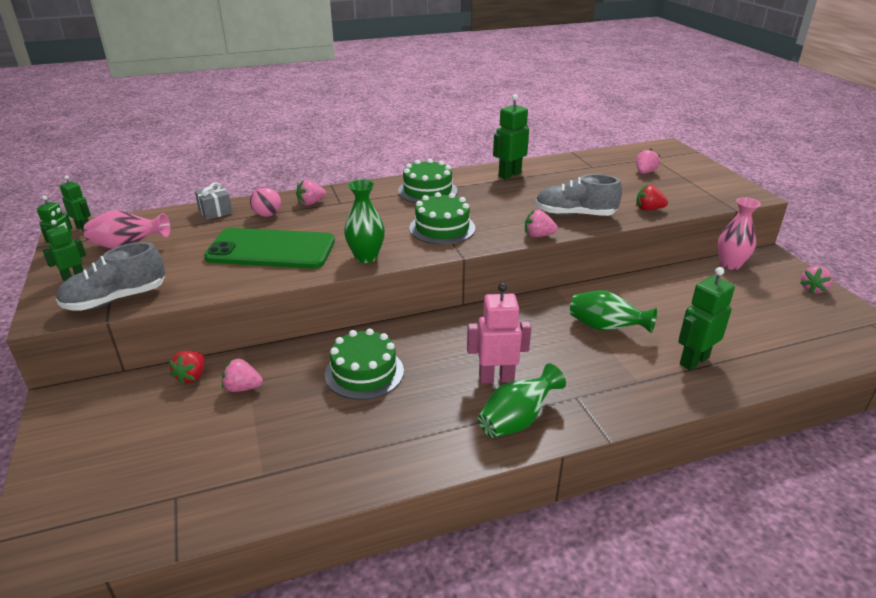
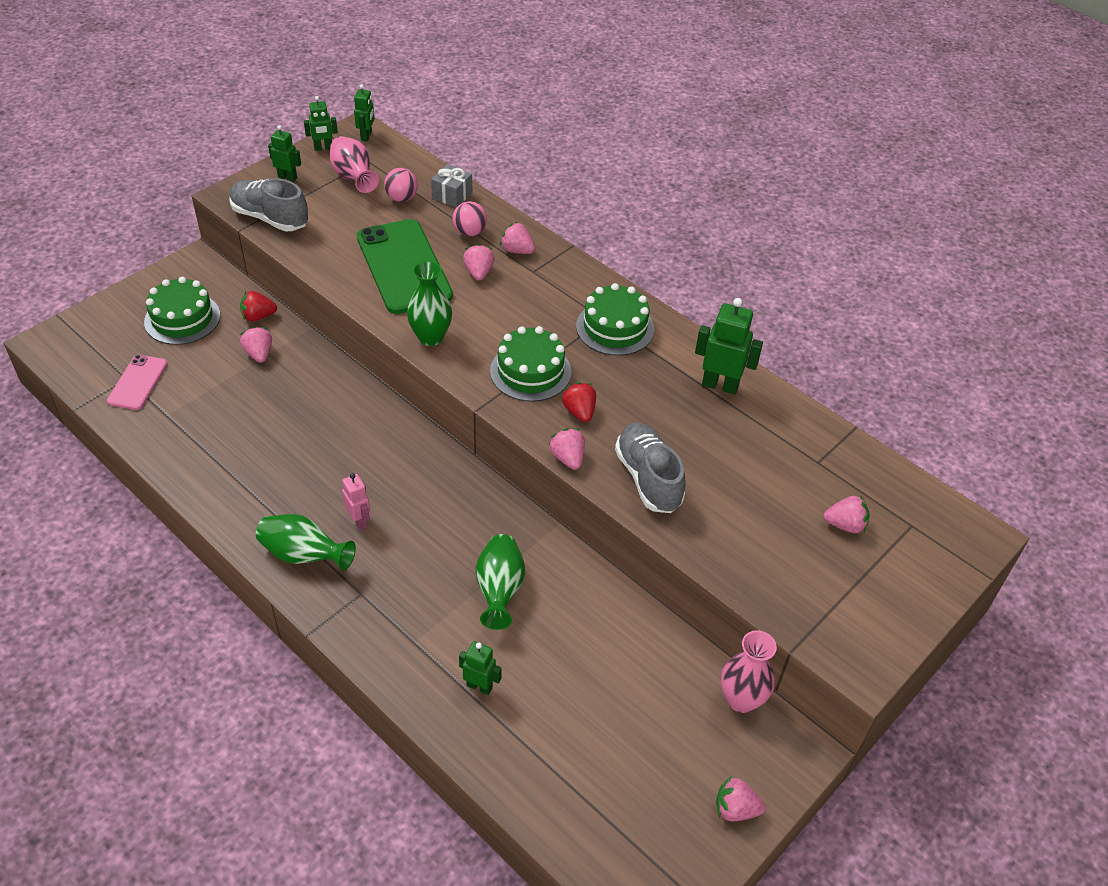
camera: 60 degrees right, 15 degrees up
green cake [325,329,404,400] -> green cake moved to [144,277,220,345]
pink robot [467,283,531,383] -> pink robot [342,473,371,530], size x0.61
red strawberry [636,185,668,210] -> red strawberry moved to [562,382,596,422]
green robot [678,267,735,370] -> green robot [459,641,501,695], size x0.61
none -> pink phone [107,355,167,410]
none -> pink ball [384,168,418,202]
none -> pink strawberry [463,244,495,281]

